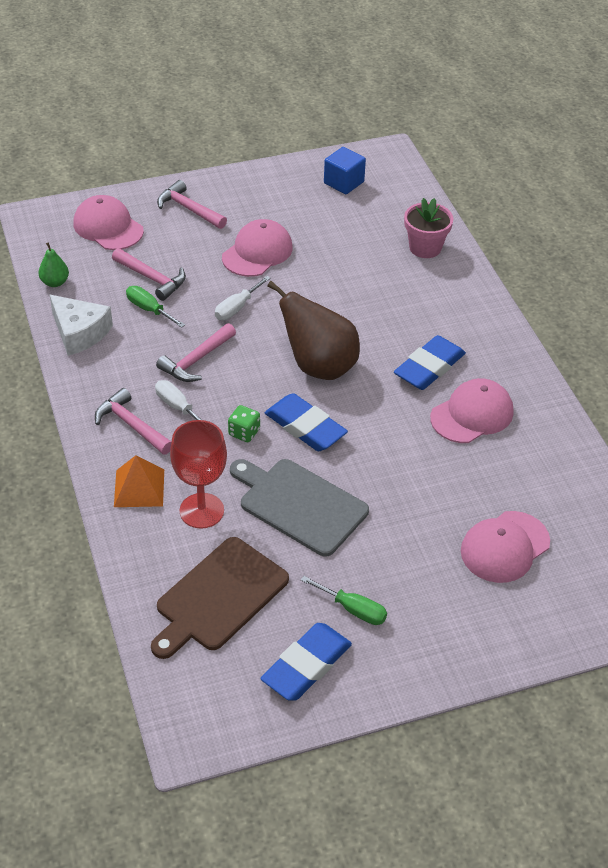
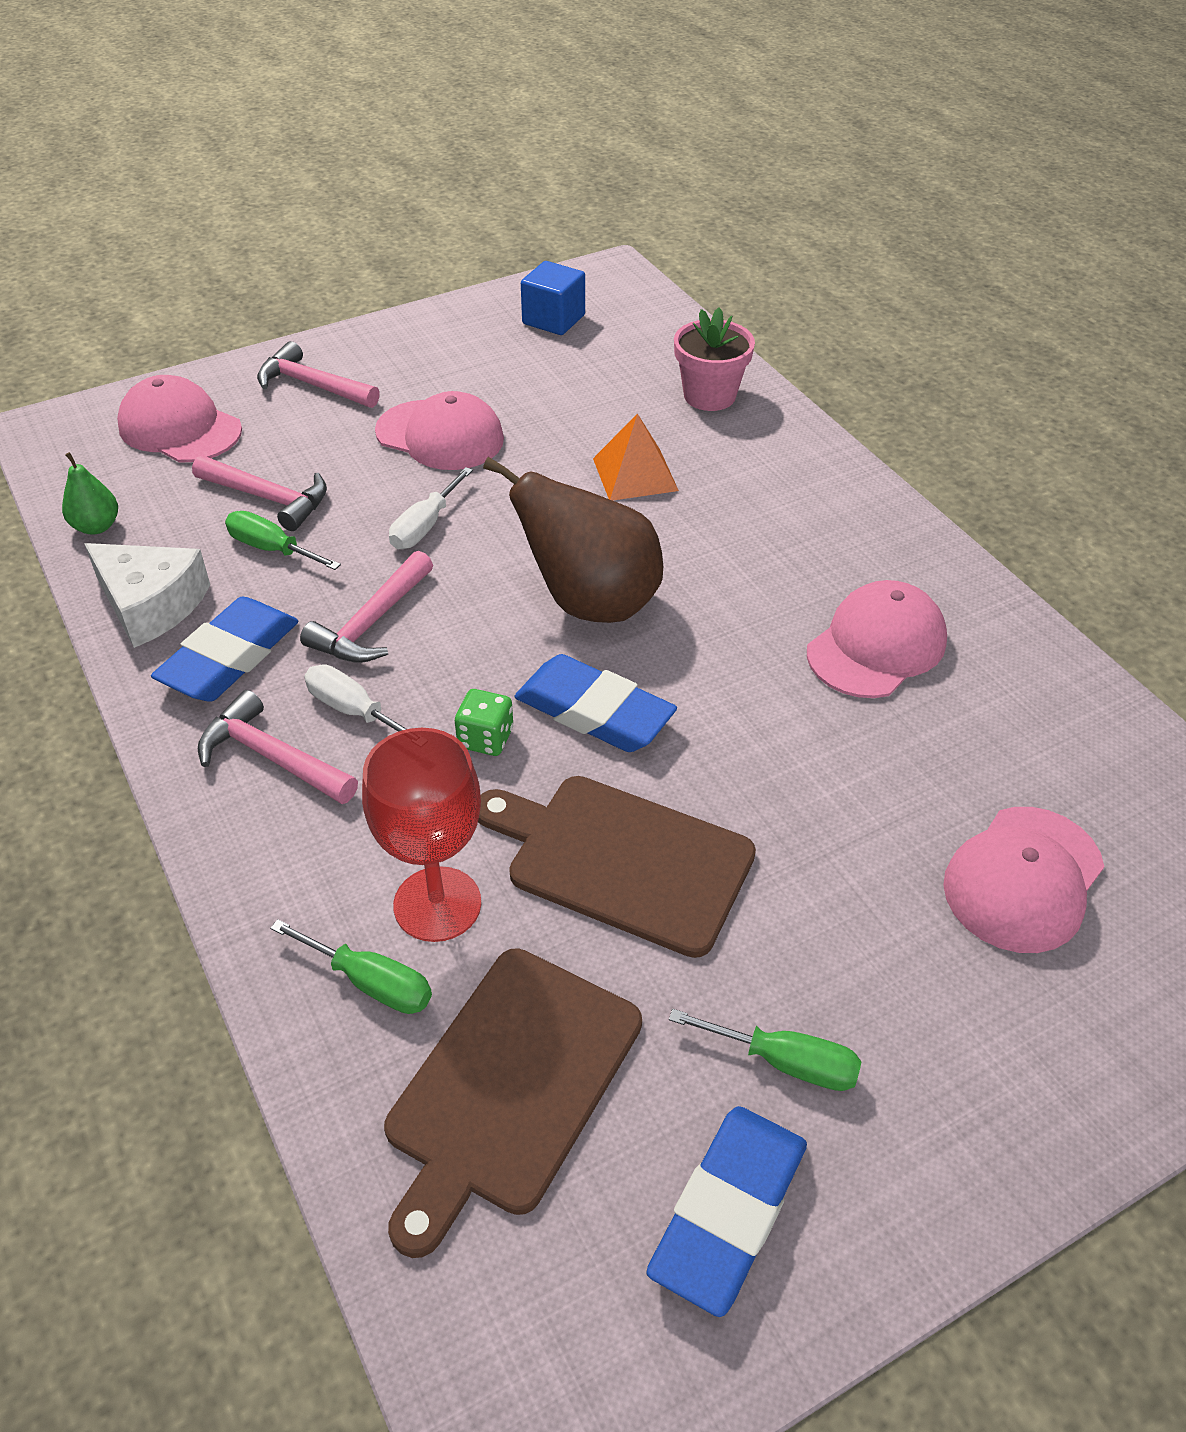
camera: 10 degrees left, 0 degrees up
orange pyramid [114,455,164,507] -> orange pyramid moved to [593,413,679,501]
pink cap [222,219,293,277] -> pink cap turned 90 degrees clockwise [375,391,504,470]
grey cutting board [230,459,369,557] -> brown cutting board [478,776,756,958]
blue eraser [394,335,466,390] -> blue eraser moved to [151,596,299,702]
none -> green screwdriver [270,919,432,1014]

